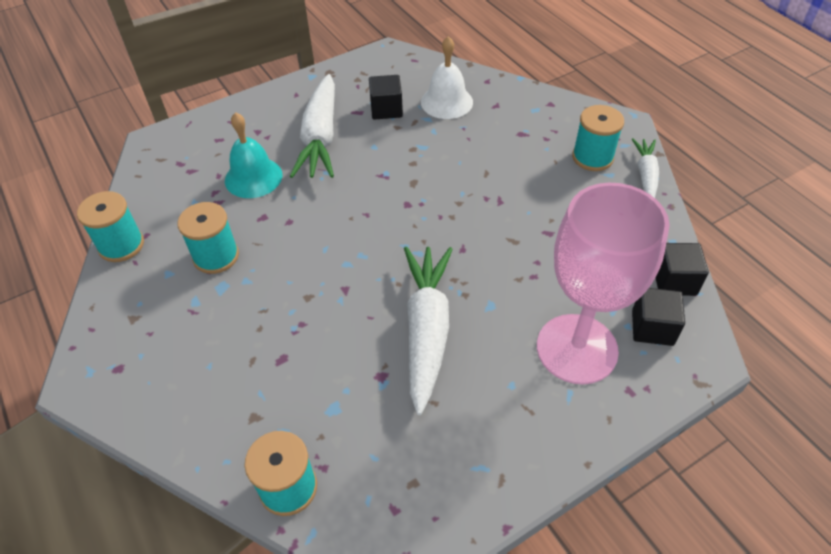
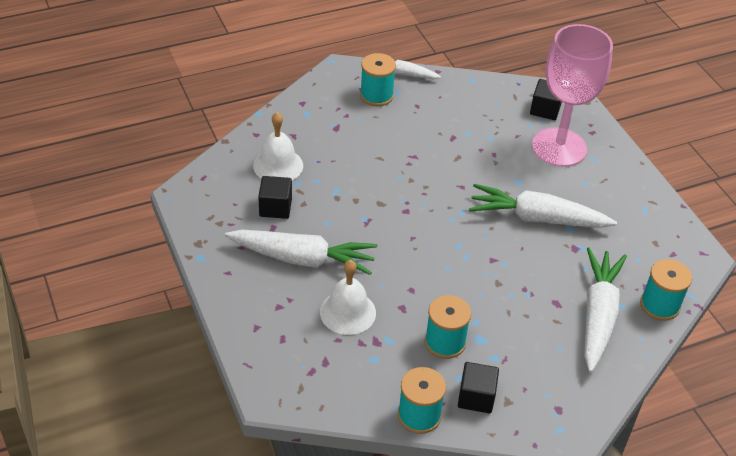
camera: 85 degrees left, 5 degrees down
turquoise bell [225,112,282,198] -> white bell [320,260,376,335]
black cube [655,243,709,296] -> black cube moved to [458,362,499,414]
none -> white carrot [584,247,627,372]

